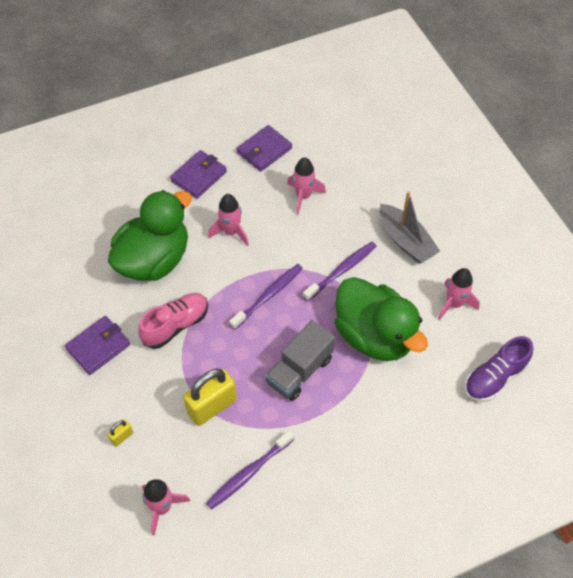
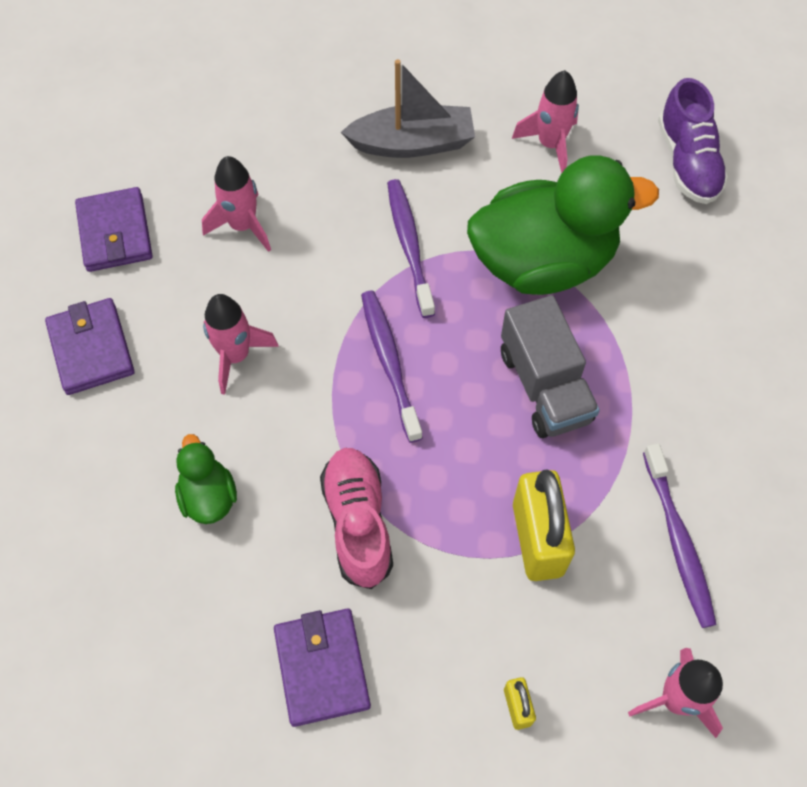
camera: 60 degrees left, 5 degrees up
green duck [108,190,192,281] -> green duck [175,434,237,524], size x0.45

